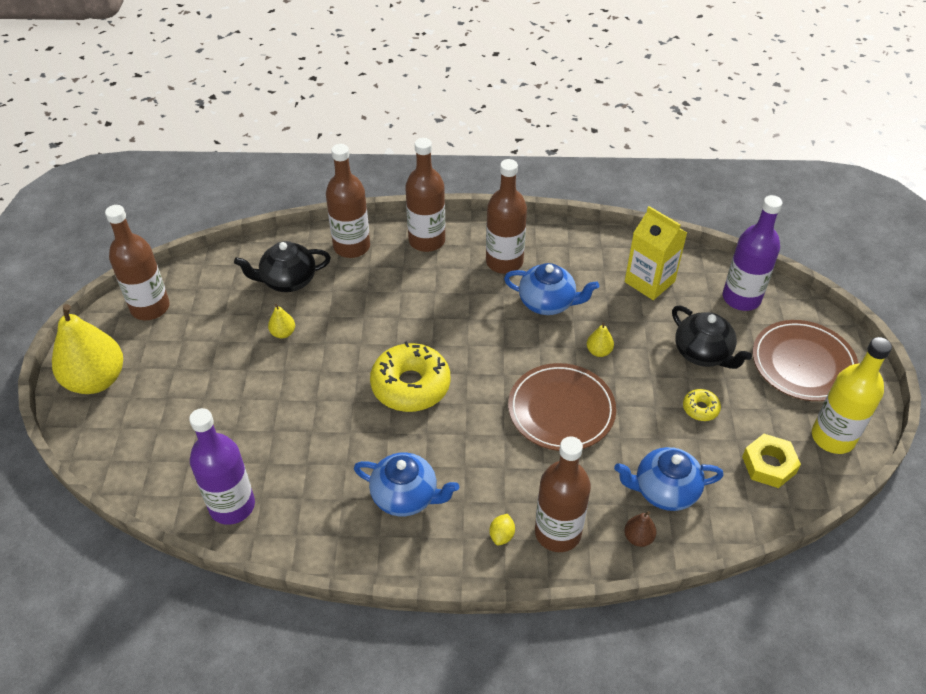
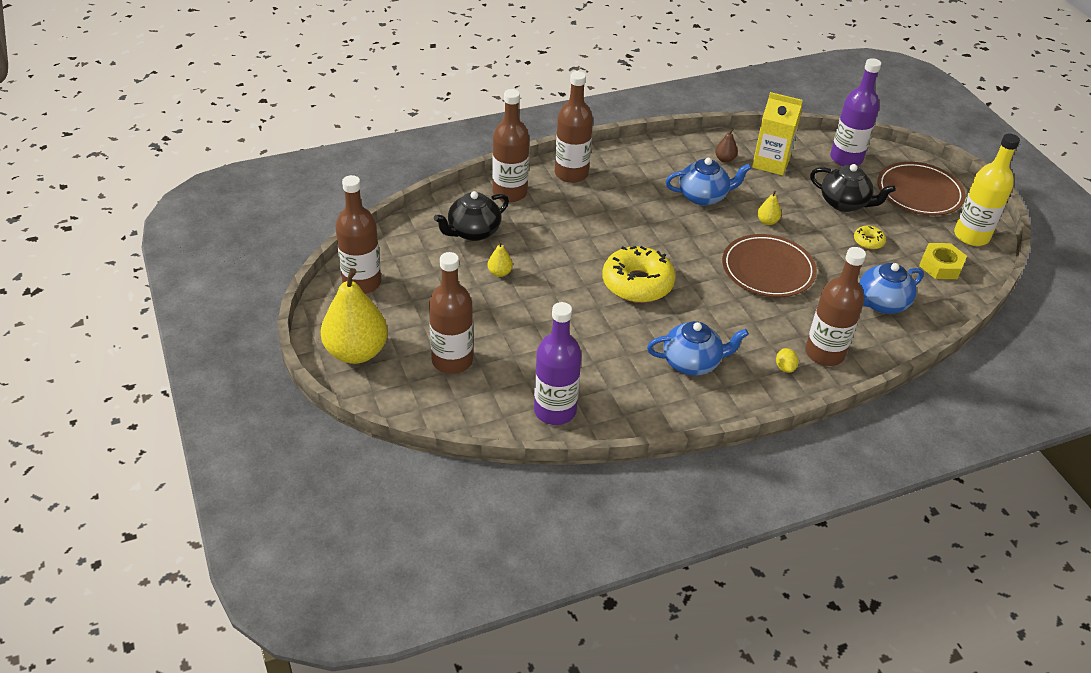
camera: 25 degrees left, 5 degrees down
brown bottle [486,159,527,274] -> brown bottle moved to [429,252,473,374]
brown pear [624,511,657,547] -> brown pear moved to [715,128,738,163]

